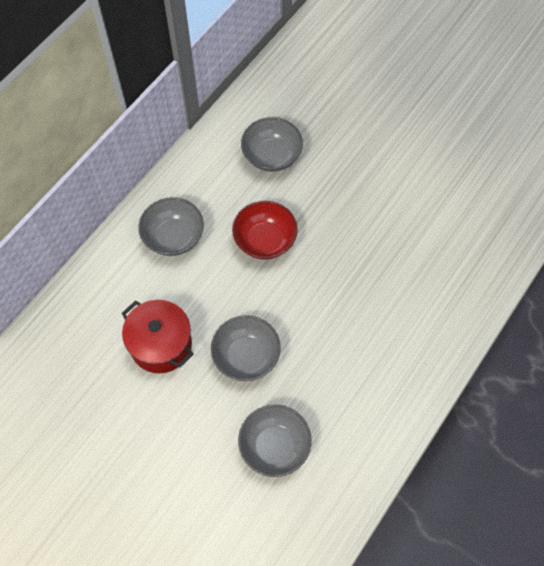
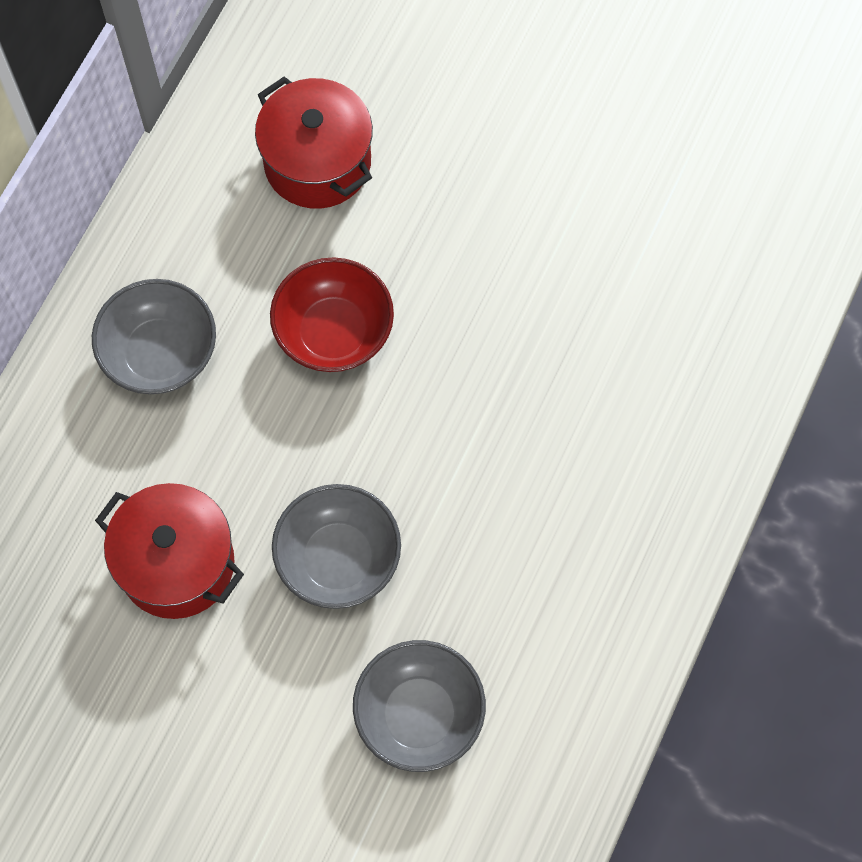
camera: 10 degrees left, 5 degrees up
grey bowl [241,117,303,172] -> red pot [255,76,373,209]

